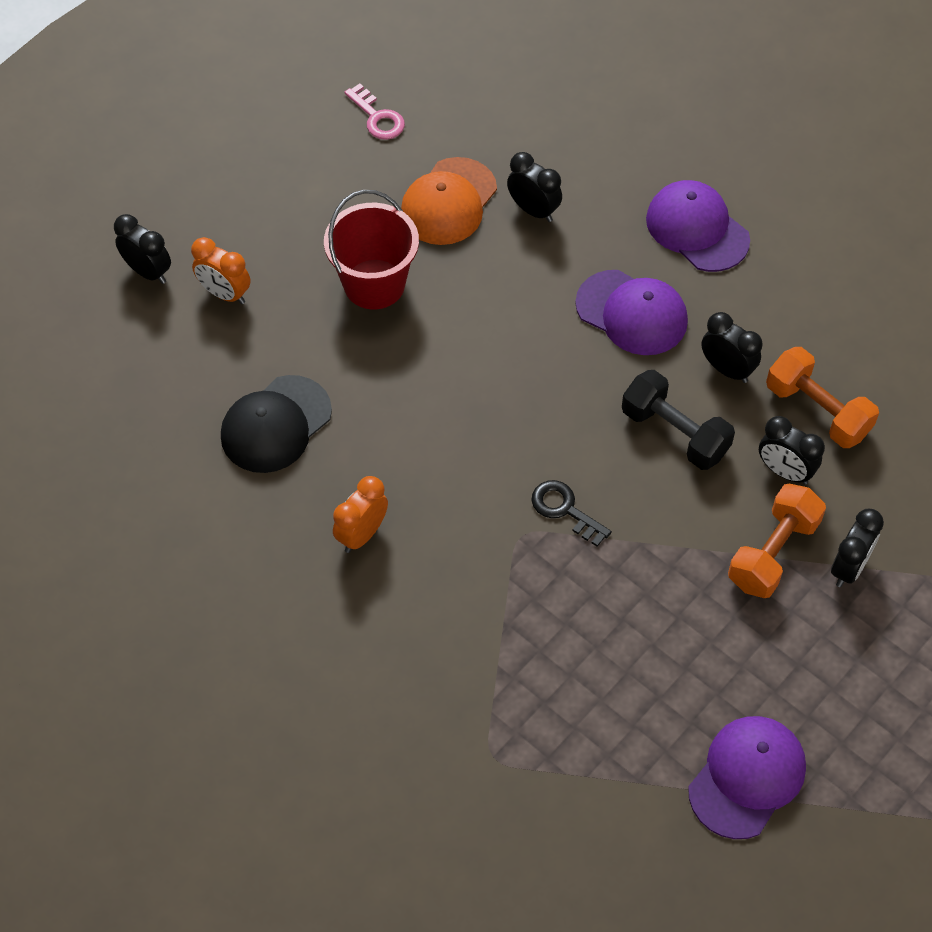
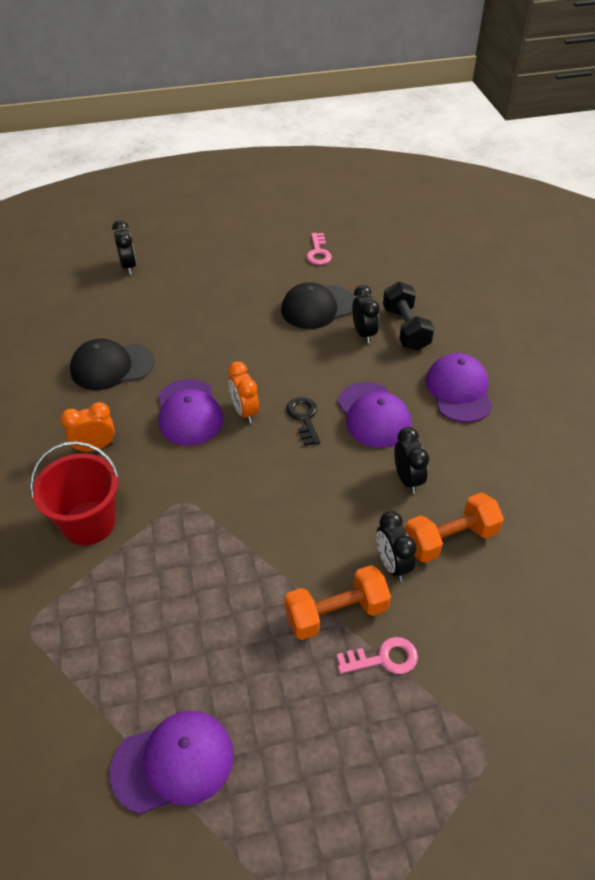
camera: 35 degrees right, 10 degrees down
orange clock [191,237,251,304] -> orange clock moved to [228,361,259,423]
red bucket [324,190,419,309] -> red bucket moved to [30,441,119,545]
orange cap [401,157,497,245] -> black cap [281,282,355,329]
black key [531,480,612,547] -> black key moved to [286,397,320,446]
black dumbbell [622,370,735,470] -> black dumbbell moved to [383,282,435,351]
orange dumbbell [766,347,879,448] -> orange dumbbell turned 75 degrees clockwise [405,493,504,563]
black clock [831,509,884,587] -> pink key [337,637,418,674]
none -> purple cap [158,379,224,446]

